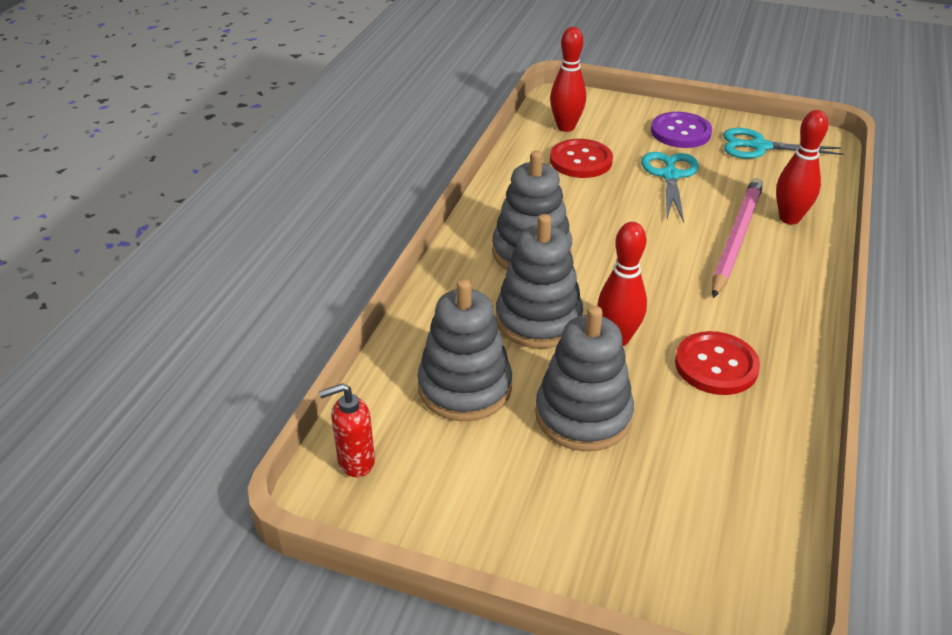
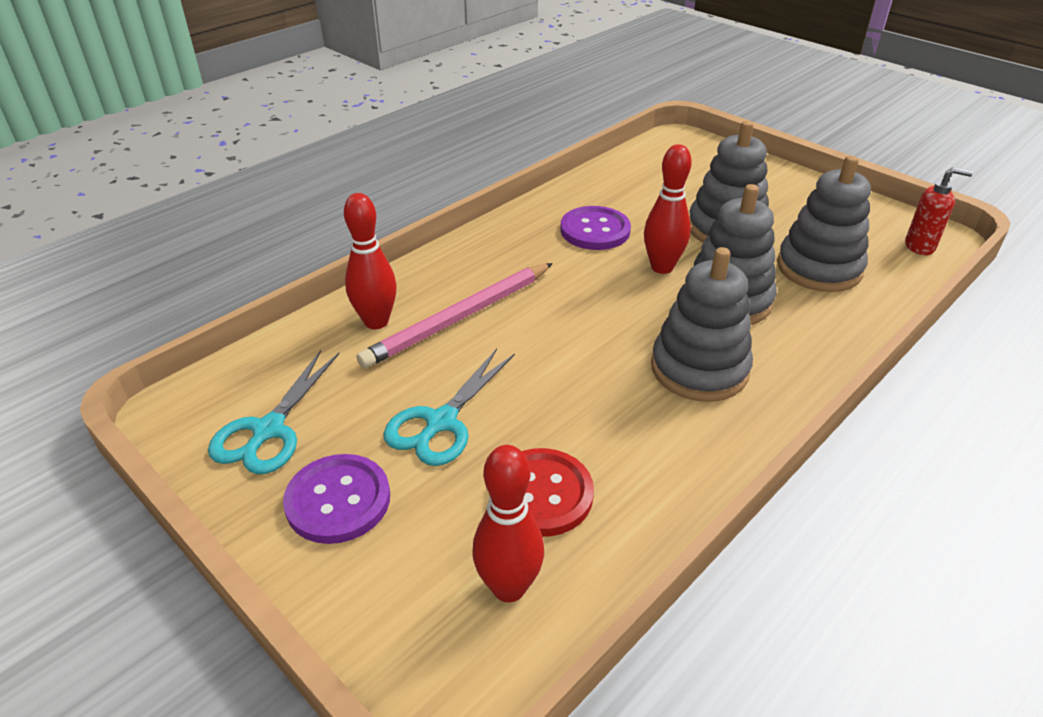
camera: 155 degrees left, 0 degrees up
red button [675,331,760,395] -> purple button [561,206,631,250]
turquoise scissors [723,128,844,159] -> turquoise scissors turned 75 degrees clockwise [208,350,339,474]

